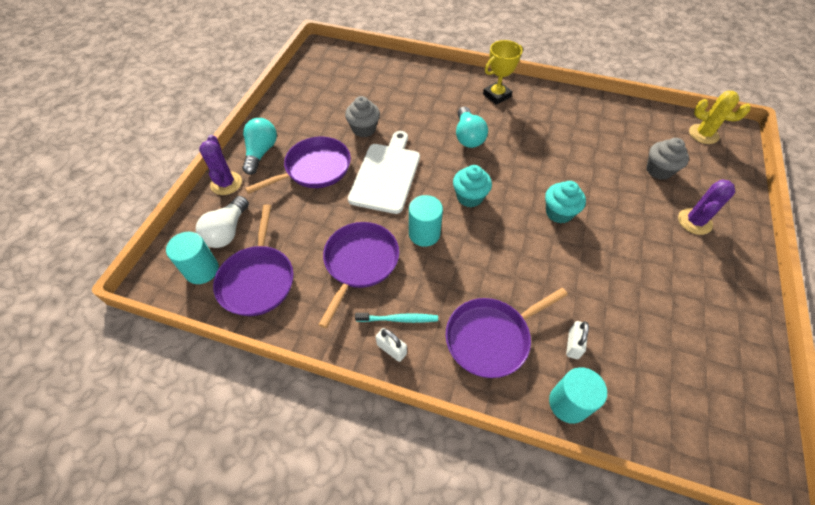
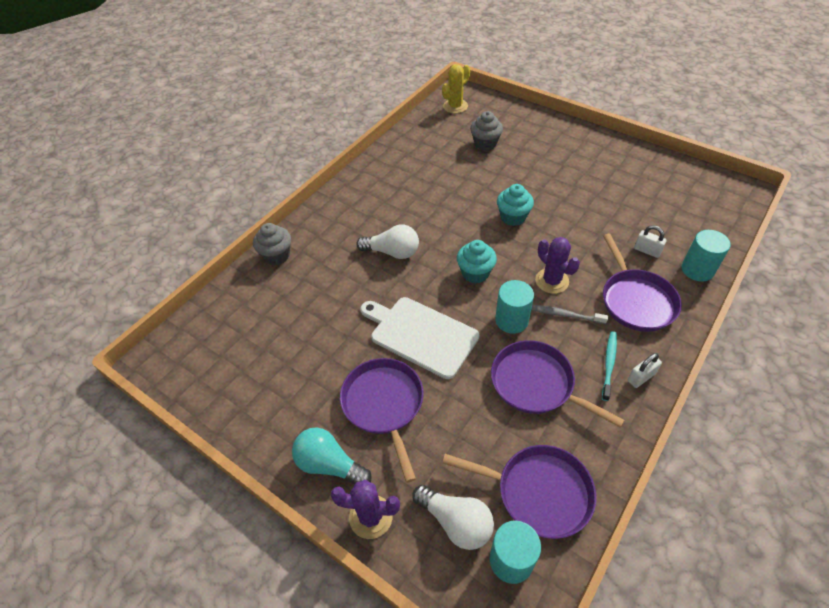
camera: 70 degrees left, 5 degrees down
grey cupcake [345,96,380,137] -> grey cupcake moved to [253,223,291,265]
turquoise light bulb [456,107,488,148] -> white light bulb [356,225,419,259]
yellow trophy [483,40,523,105] -> none
purple cactus [678,180,735,235] -> purple cactus moved to [535,237,580,294]
none -> grey toothbrush [531,305,608,324]

